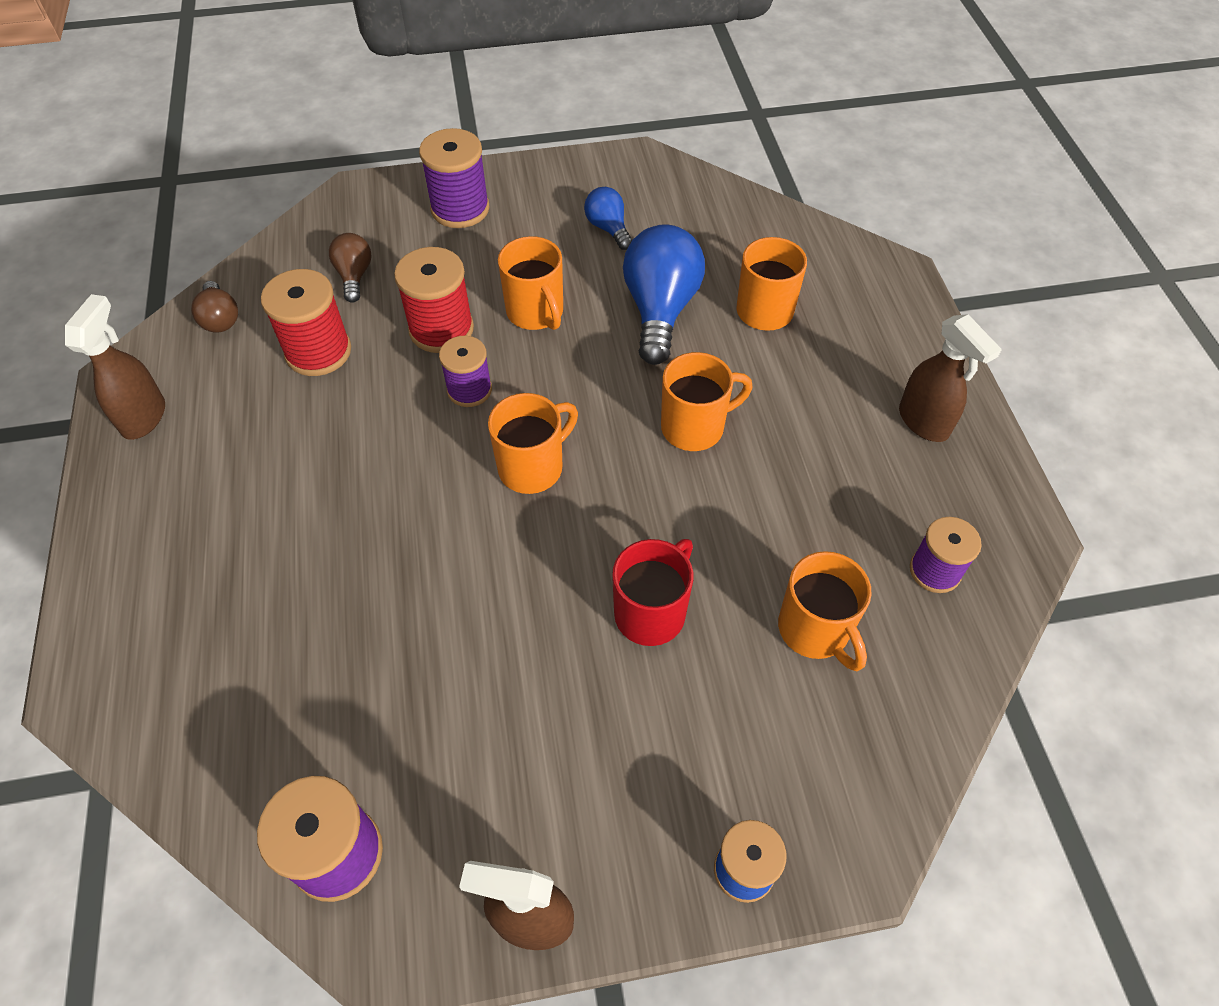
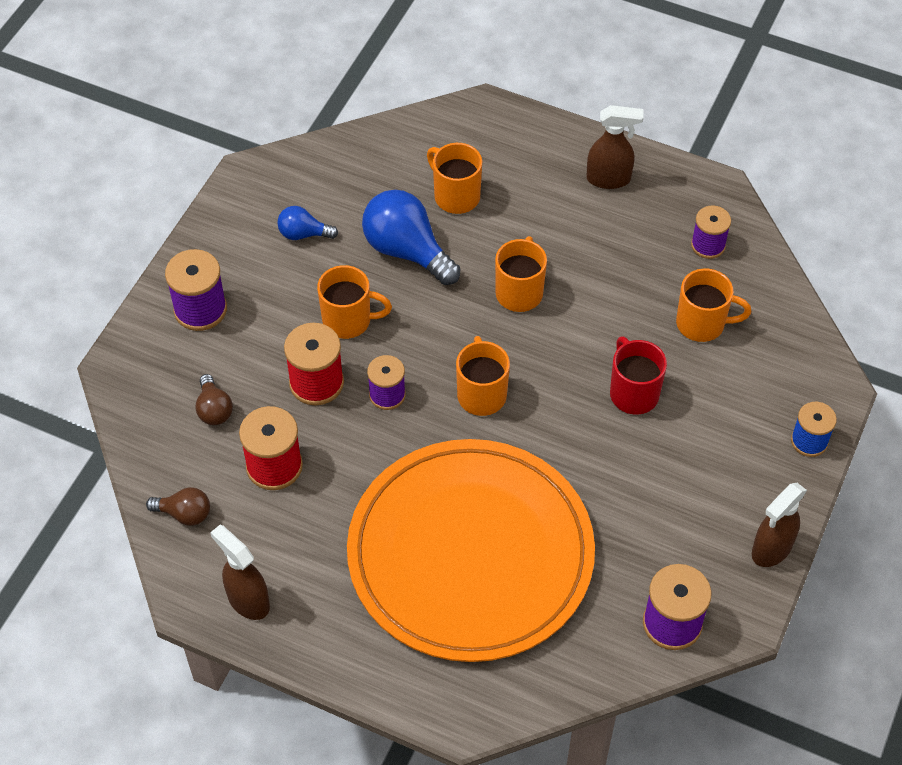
camera: 55 degrees left, 0 degrees up
brown light bulb [329,233,372,303] -> brown light bulb turned 135 degrees counterclockwise [195,374,233,425]
none -> orange plate [347,439,595,662]

